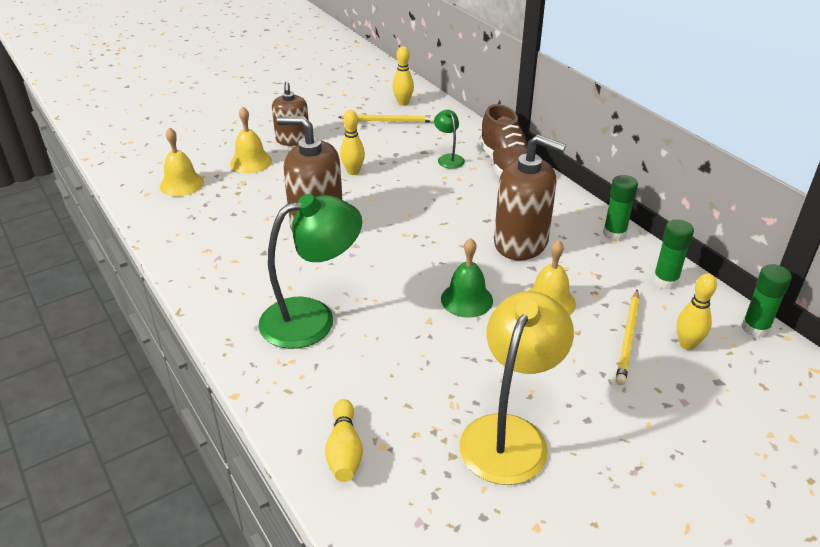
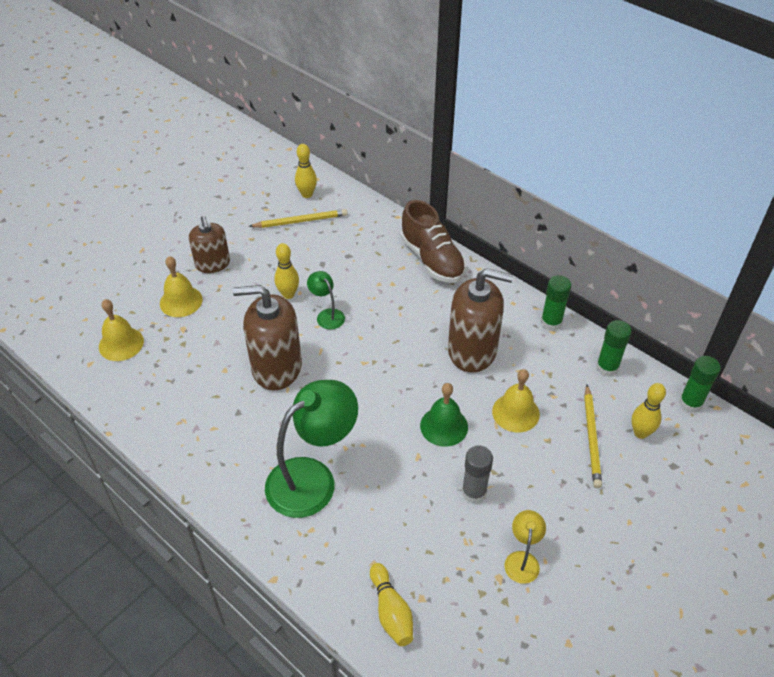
camera: 15 degrees left, 10 degrees up
green lamp [434,110,465,169] -> green lamp moved to [307,271,345,329]
yellow lamp [460,291,574,485] -> yellow lamp [504,510,546,584], size x0.47
none -> grey glue stick [462,445,493,504]

